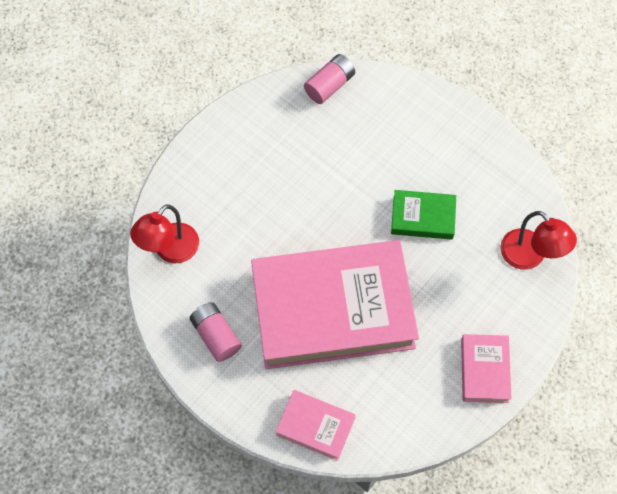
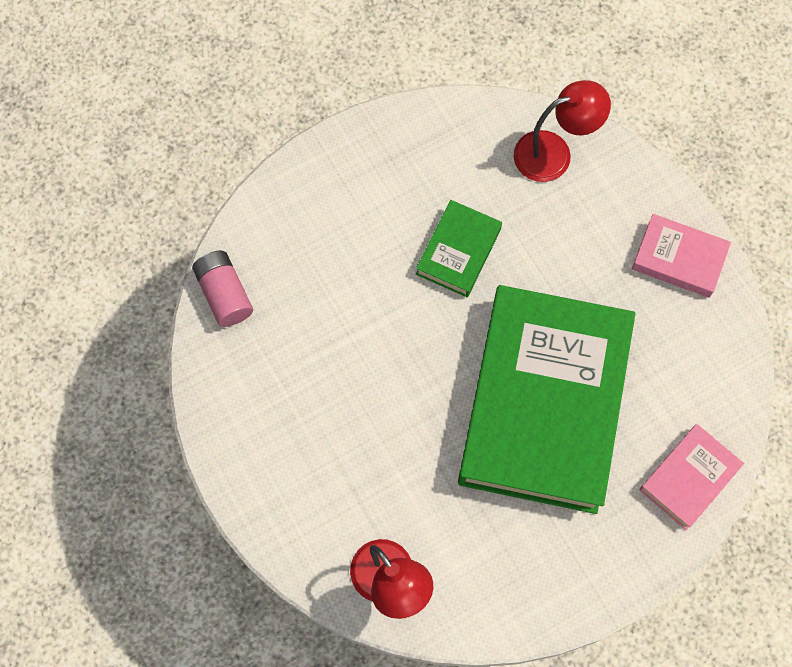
camera: 70 degrees left, 5 degrees up
pink battery [190,302,242,362] -> none
pink book [251,240,419,369] -> green book [458,285,635,514]

